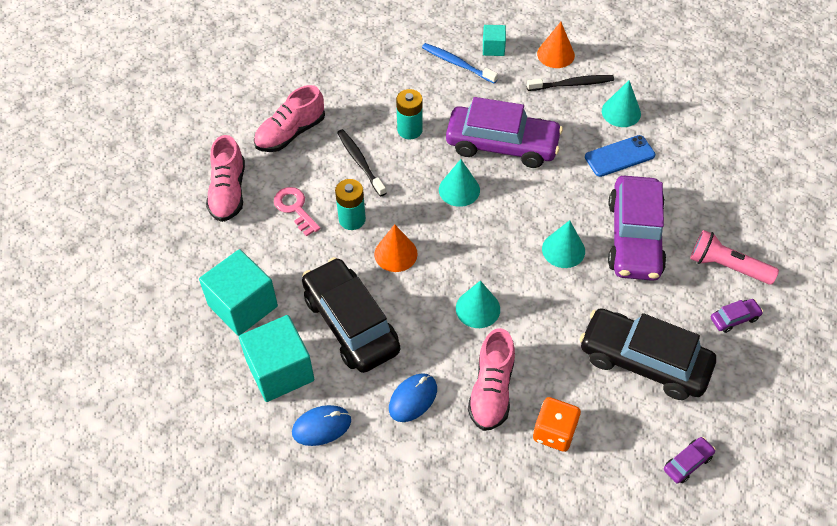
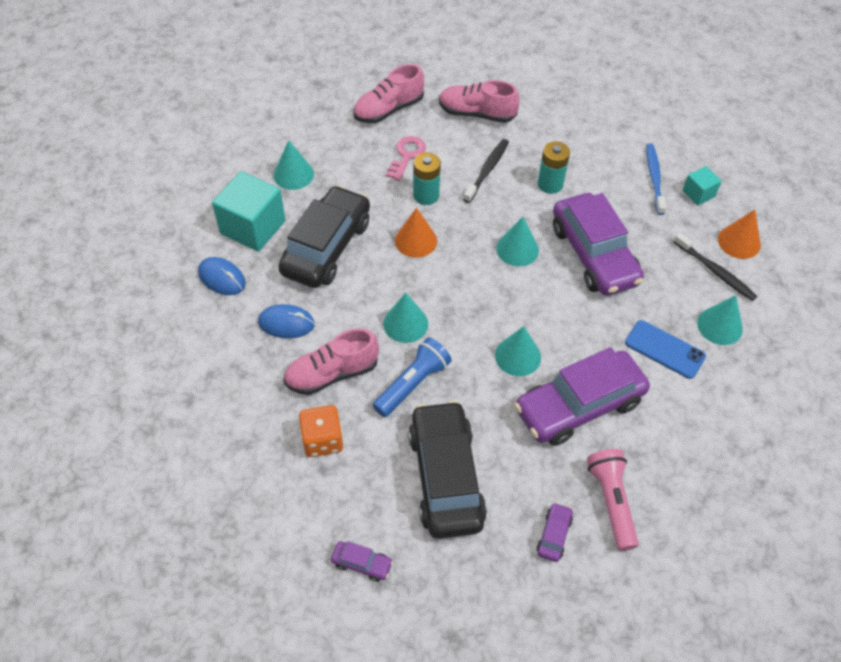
camera: 55 degrees right, 0 degrees up
turquoise cube [199,249,278,336] -> turquoise cone [274,140,314,190]
purple car [711,299,763,333] -> purple car turned 105 degrees counterclockwise [536,502,573,562]
none -> blue flashlight [373,337,452,417]

